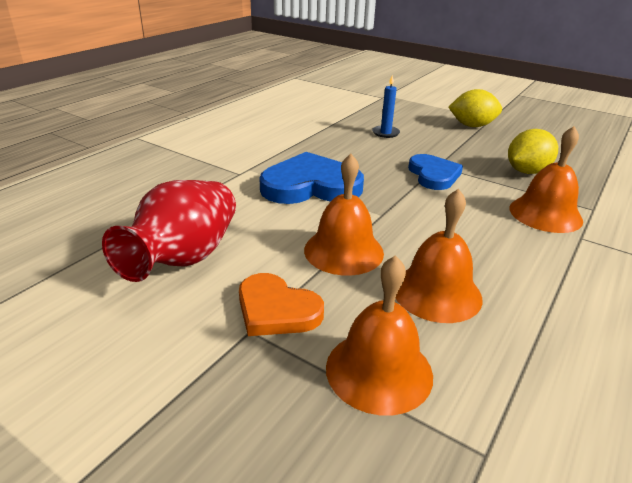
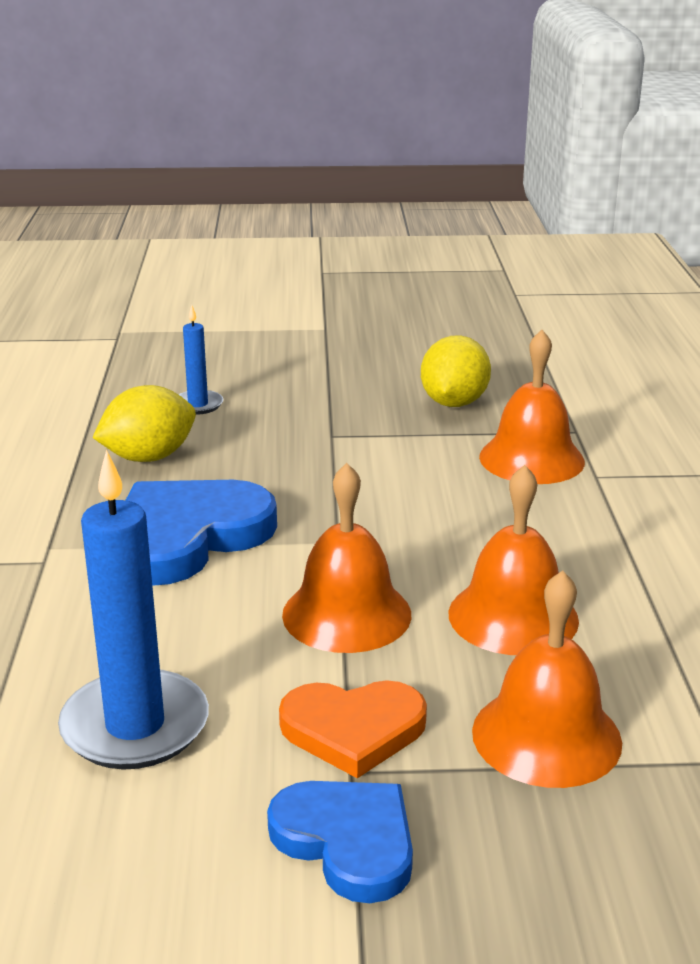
camera: 35 degrees left, 5 degrees down
red vase [102,180,236,282] -> blue candle [58,450,209,770]
blue heart [408,154,463,190] -> blue heart moved to [267,781,413,903]
yellow lemon [448,89,502,127] -> yellow lemon moved to [92,385,196,462]

